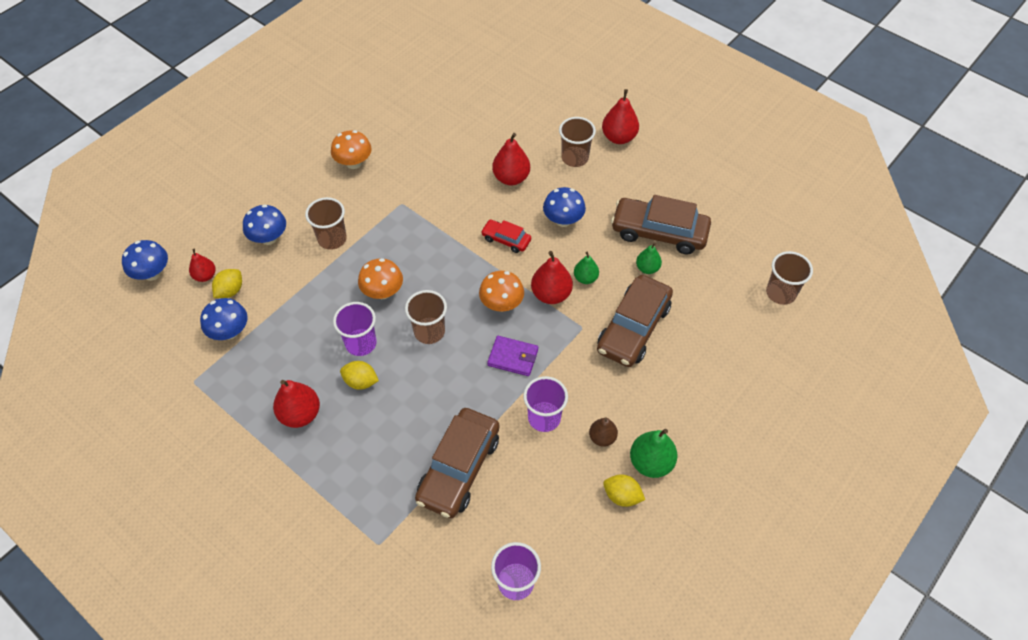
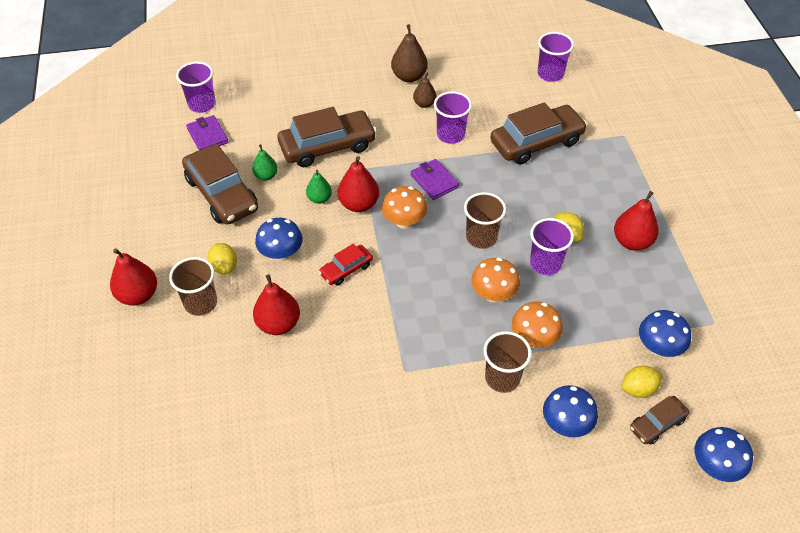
camera: 140 degrees left, 5 degrees down
red pear [189,249,216,282] -> brown car [630,396,689,444]
orange mushroom [331,130,372,169] -> orange mushroom moved to [512,302,563,348]
red car [481,220,531,253] -> red car turned 75 degrees clockwise [319,243,373,286]
yellow lemon [603,474,645,507] -> yellow lemon moved to [208,243,237,274]
green pear [630,429,678,478] -> brown pear [391,24,428,82]
brown cup [766,251,813,305] -> purple cup [176,62,216,113]
none -> purple wallet [186,115,228,150]

